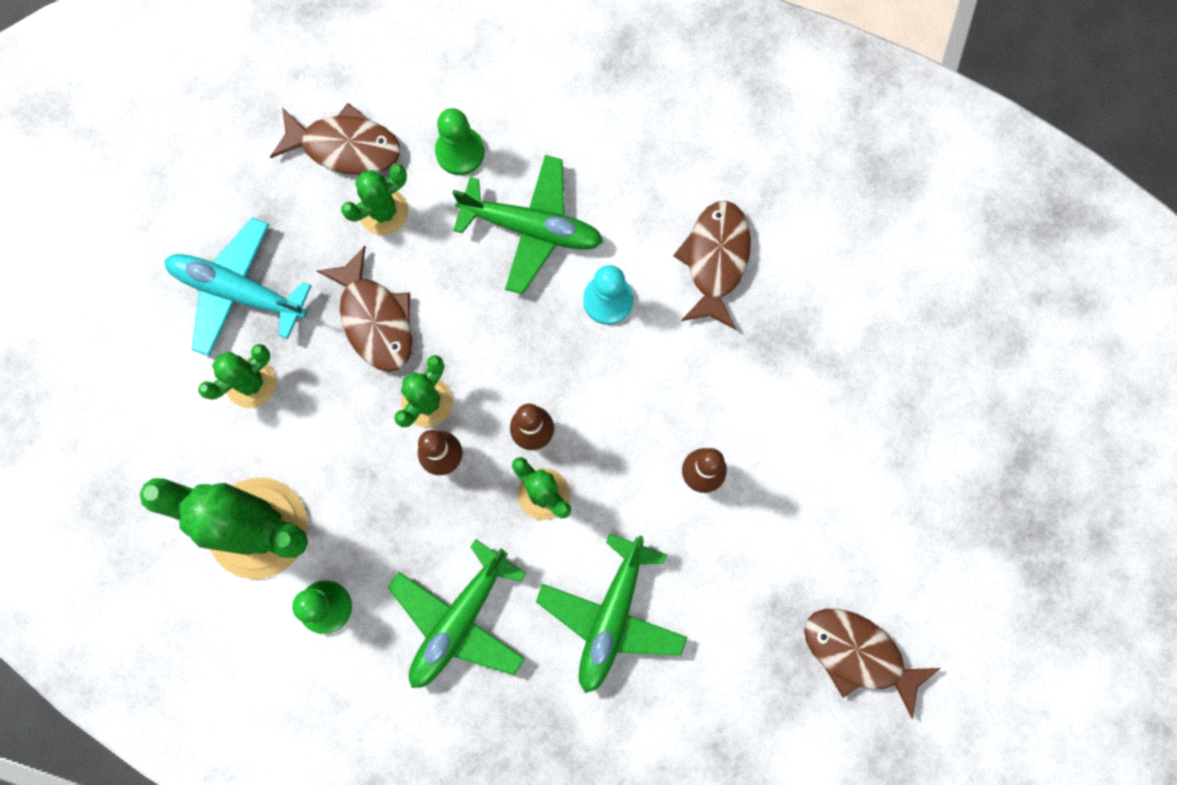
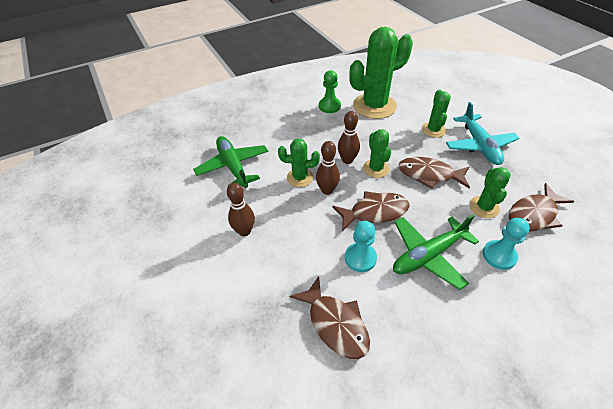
camera: 135 degrees right, 30 degrees down
turquoise plane [164,217,311,356] -> turquoise plane turned 105 degrees clockwise [446,102,519,165]
green plane [388,539,526,688] -> none
green pawn [435,108,485,175] -> turquoise pawn [483,218,530,270]
brown fish [804,609,940,719] -> brown fish moved to [332,191,410,231]

